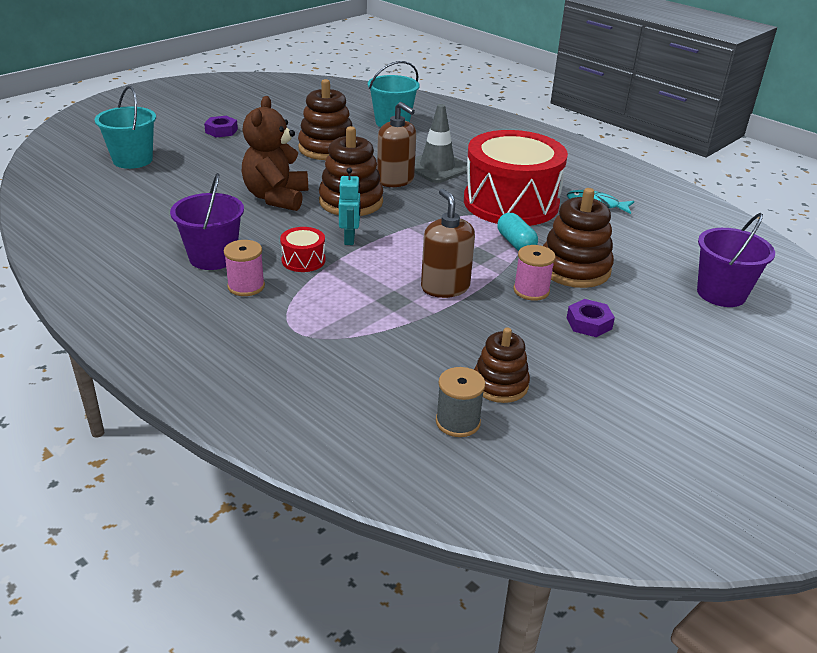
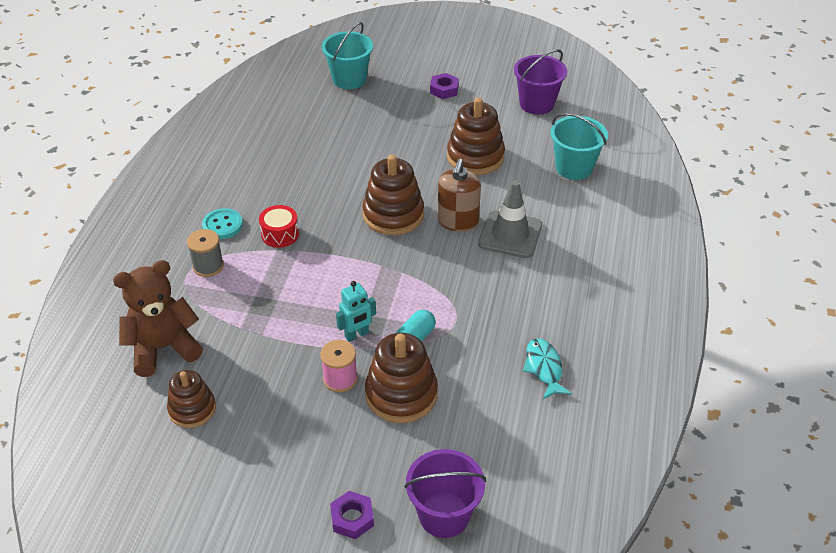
camera: 60 degrees right, 10 degrees up
purple bucket [170,173,244,270] -> purple bucket moved to [514,49,567,115]
pink spool [224,240,265,296] -> turquoise button [202,208,243,239]
brown teddy bear [242,96,308,211] -> brown teddy bear moved to [113,260,203,377]
turquoise robot [339,167,361,245] -> turquoise robot moved to [336,281,376,342]
brown soap dispenser [421,188,475,298] -> none
grey spool [436,367,485,437] -> grey spool moved to [187,229,224,277]
red drum [464,130,568,226] -> none
purple nut [567,299,615,337] -> purple nut moved to [330,491,374,539]

